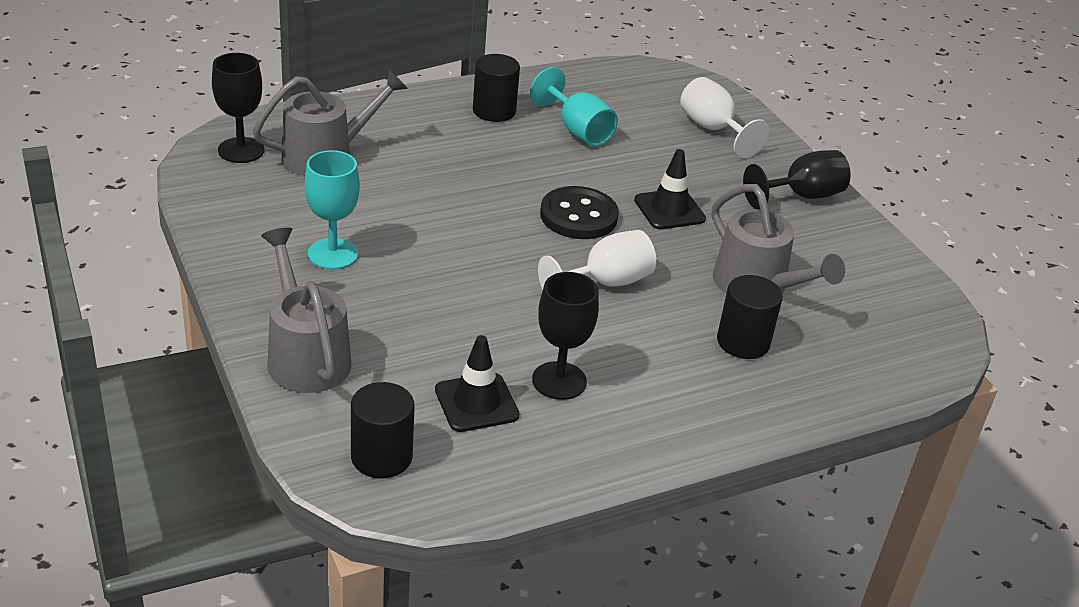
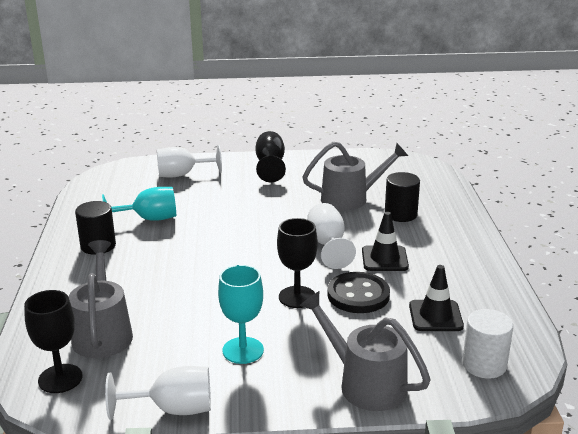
camera: 65 degrees left, 10 degrees down
grey watering can [261,227,351,393] -> grey watering can turned 45 degrees clockwise [299,291,431,411]
black cylinder [351,382,415,479] -> white cylinder [462,309,513,378]
black goblet [532,272,599,400] -> black goblet moved to [277,218,318,308]
black button [540,186,619,239] -> black button moved to [327,272,390,313]
black traffic cone [634,149,706,229] -> black traffic cone moved to [362,212,409,271]
none -> white goblet [105,366,211,420]

